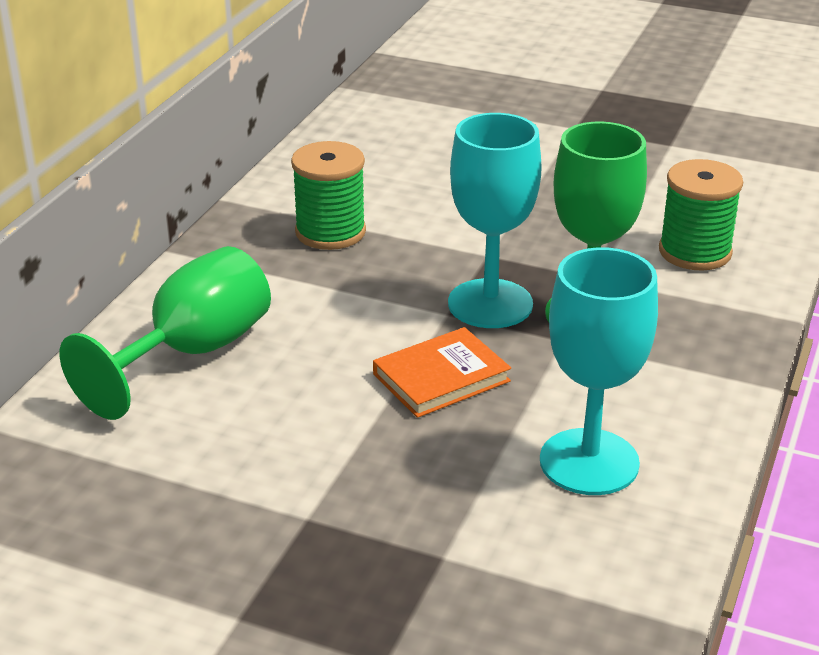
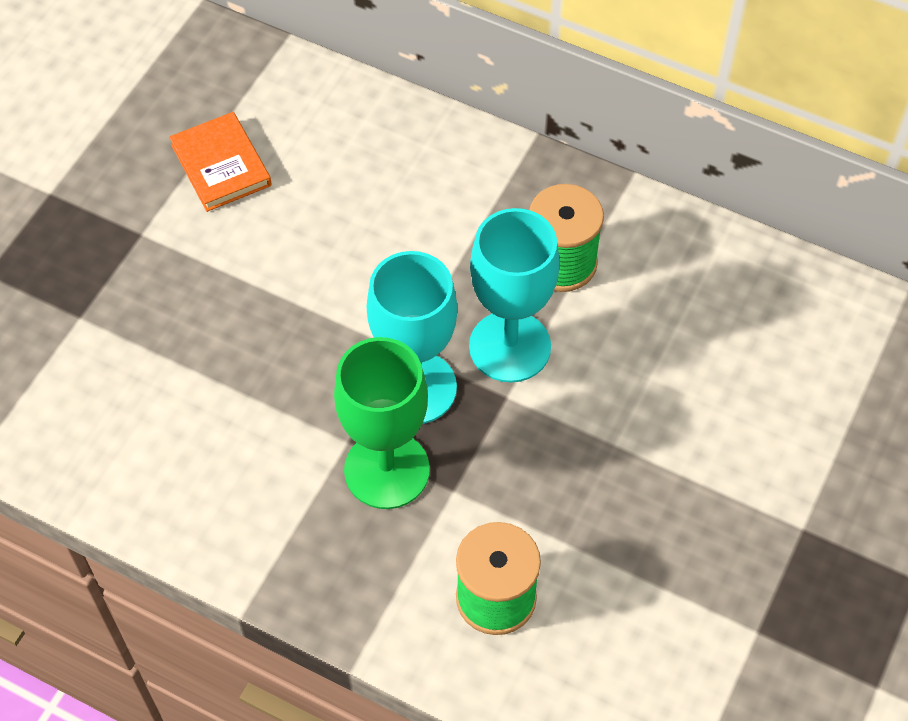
camera: 95 degrees right, 25 degrees up
green goblet [59,246,271,420] -> none
orange book [373,327,511,418] -> orange book moved to [169,112,272,212]
turquoise goblet [540,247,658,495] -> turquoise goblet moved to [469,208,560,383]

